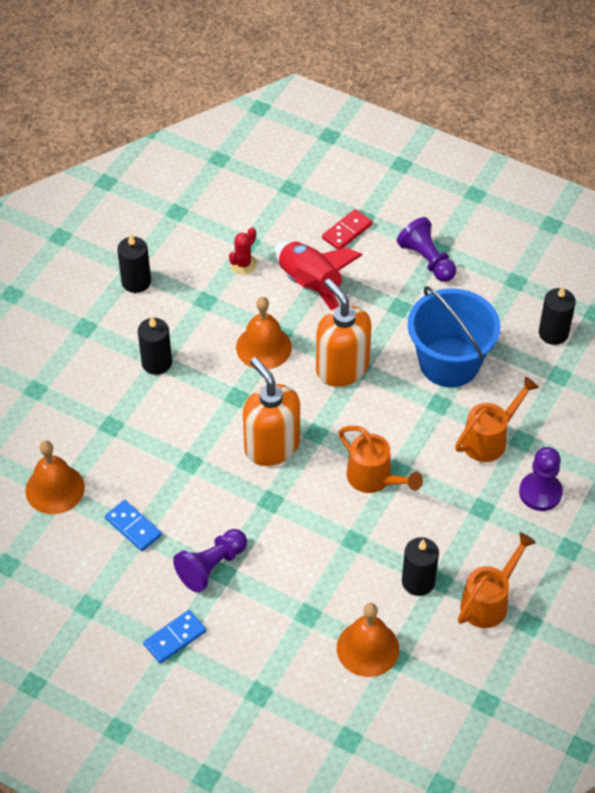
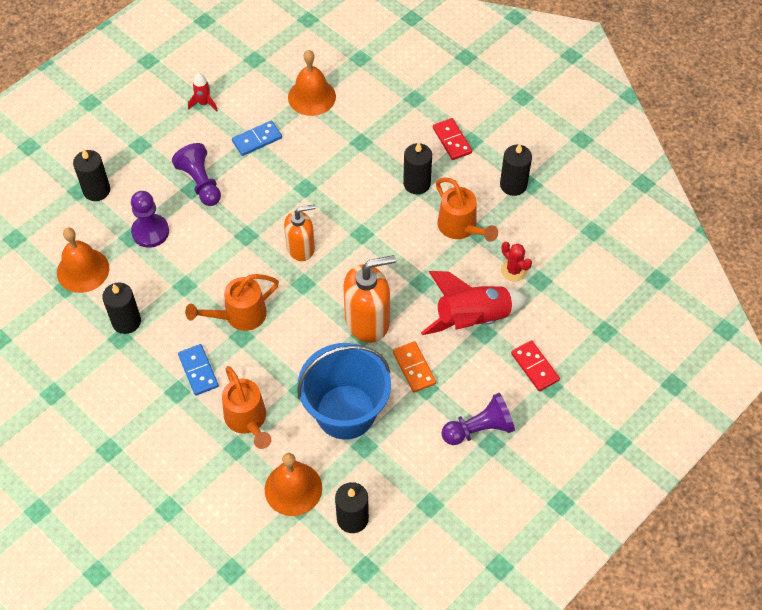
camera: 105 degrees right, 5 degrees up
blue domino [143,610,206,664] -> blue domino moved to [178,344,219,396]
orange bell [236,297,292,369] -> orange bell moved to [265,453,322,516]
orange soap dispenser [243,357,300,466] -> orange soap dispenser [284,204,315,261], size x0.66
orange watering can [458,532,536,628] -> orange watering can moved to [436,177,498,242]
purple pawn [519,447,563,511] -> purple pawn moved to [131,191,169,248]
none -> black candle [73,149,110,201]
none -> red rocket [188,72,218,111]
none -> orange domino [393,341,436,393]
none -> red domino [433,118,472,160]

